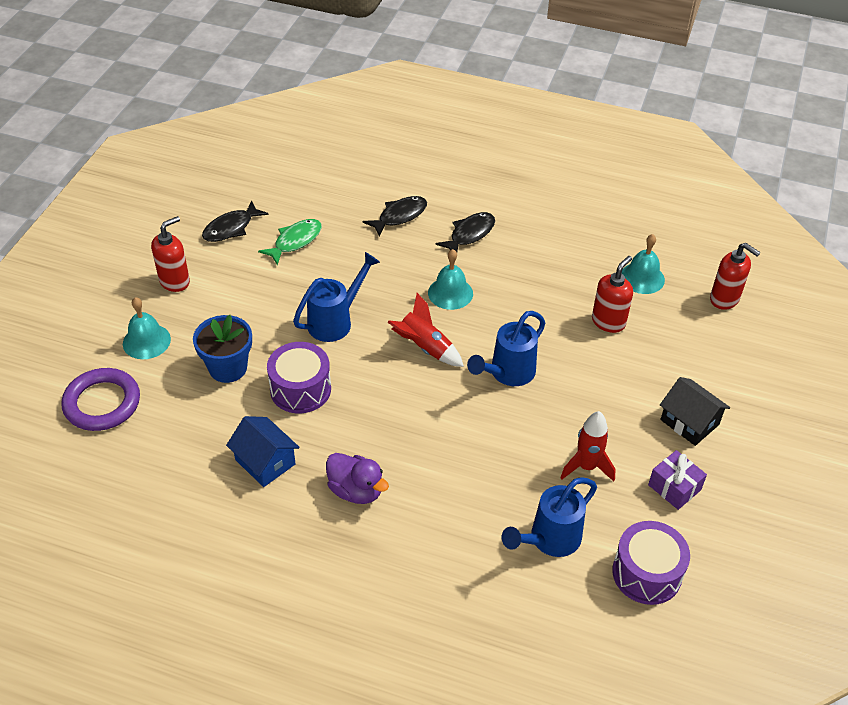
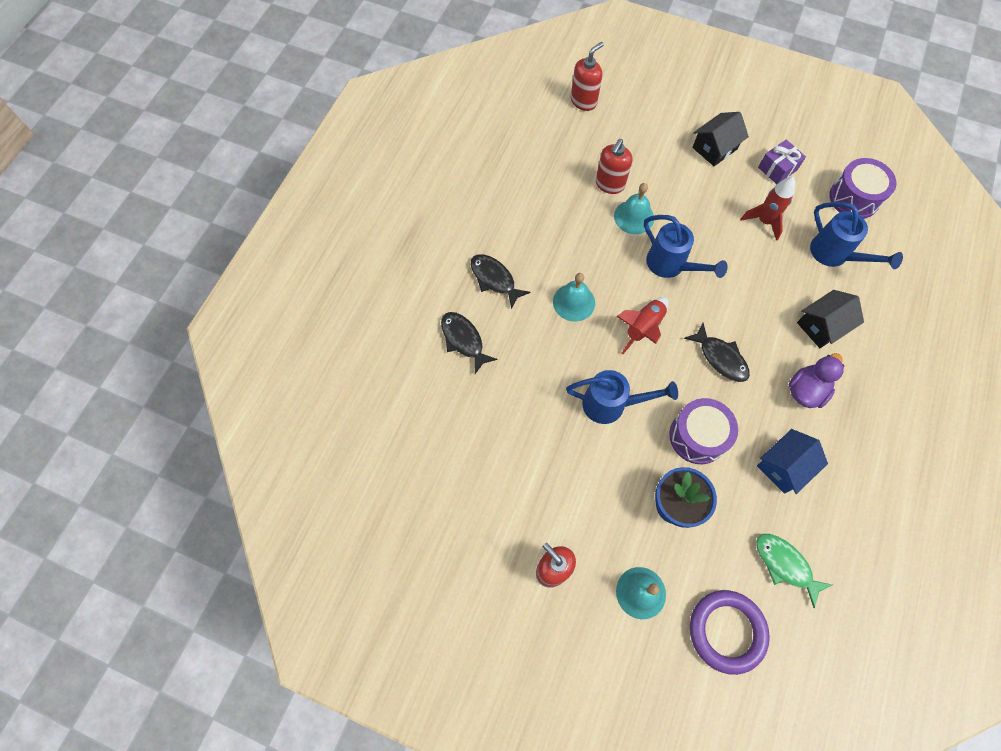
camera: 85 degrees left, 20 degrees up
black fish [202,200,269,242] -> black fish moved to [684,323,750,382]
green fish [258,219,322,265] -> green fish moved to [756,534,832,608]
blue watering can [293,252,380,342] -> blue watering can turned 135 degrees clockwise [566,370,678,424]
red soap dispenser [592,256,633,333] -> red soap dispenser turned 105 degrees counterclockwise [596,139,632,194]
turquoise bell [622,234,665,294] -> turquoise bell moved to [614,183,654,234]
none -> black house [797,290,864,348]

